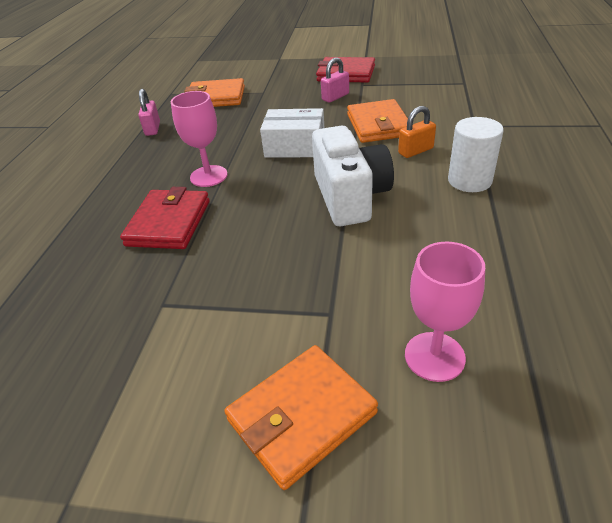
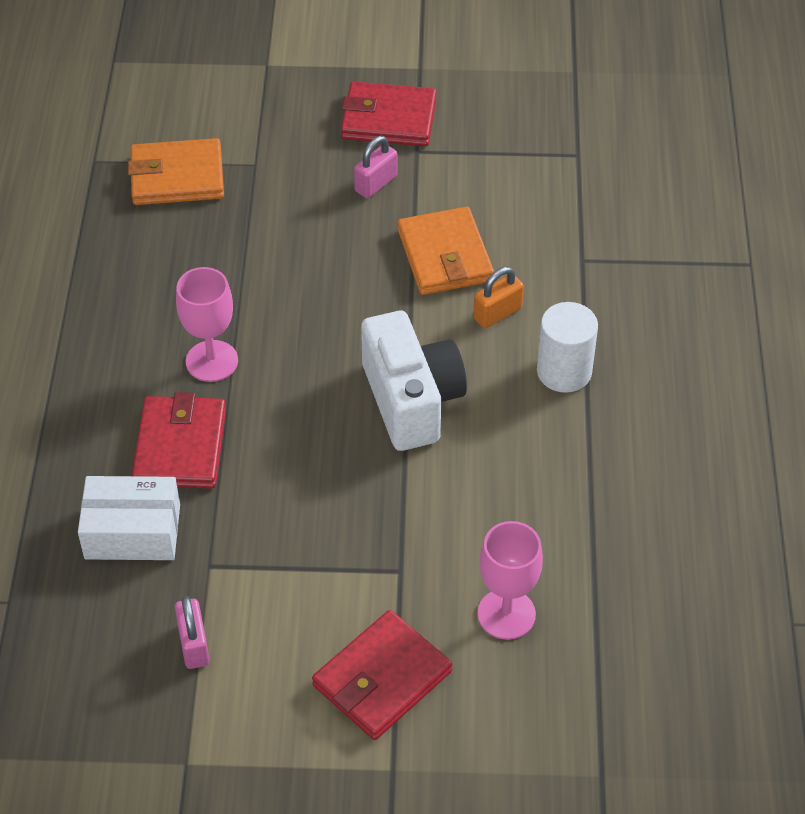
camera: 10 degrees left, 10 degrees up
pink padlock [138,89,160,136] -> pink padlock moved to [174,596,210,669]
orange wallet [224,345,378,490] -> red wallet [312,610,452,740]
white box [260,108,324,158] -> white box moved to [78,476,180,560]

